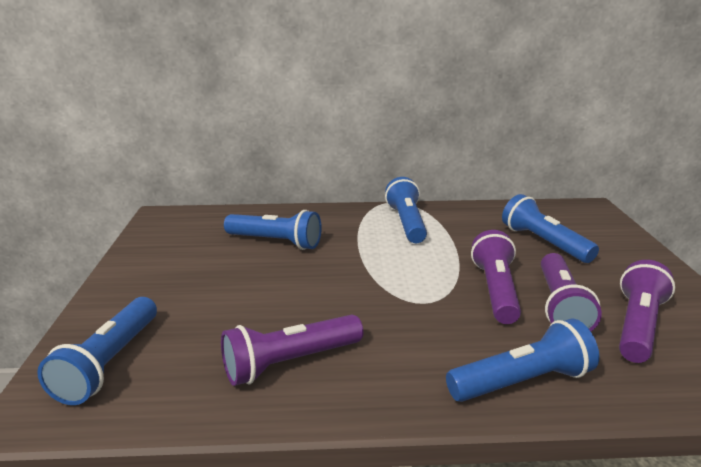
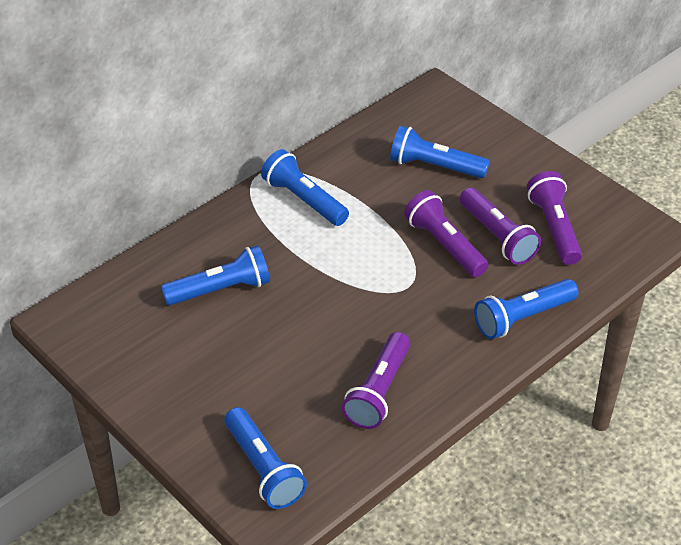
camera: 40 degrees left, 20 degrees up
blue flashlight [446,319,599,402] -> blue flashlight turned 150 degrees counterclockwise [474,279,578,339]

